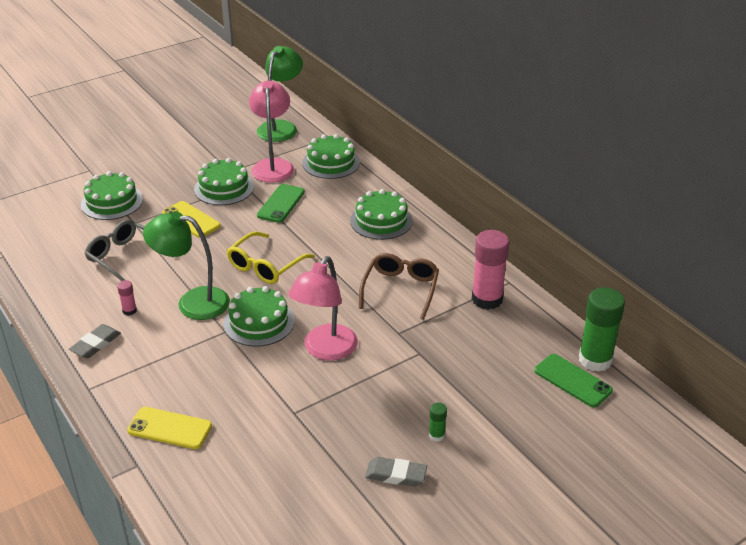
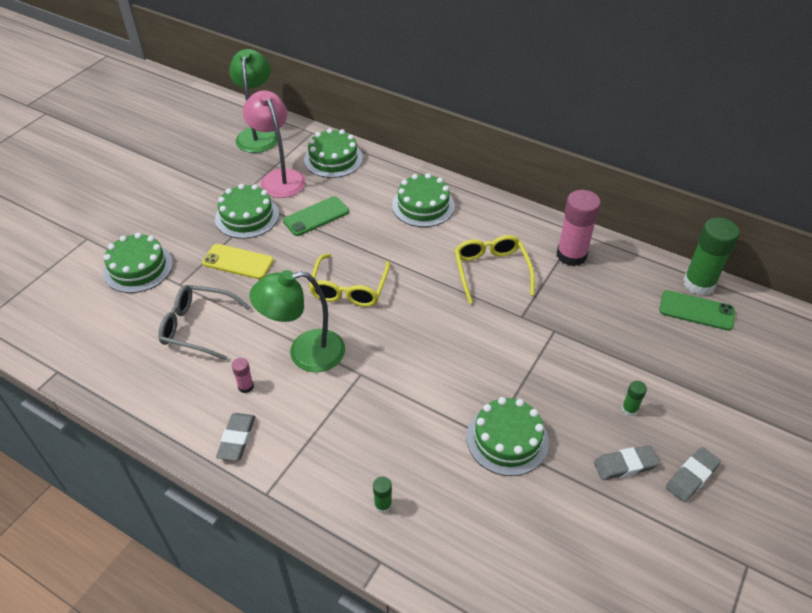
camera: 25 degrees left, 10 degrees up
yellow phone [127,407,212,449] -> green glue stick [373,477,392,513]
green cake [223,286,295,347] -> green cake moved to [466,397,549,476]
green phone [257,184,305,223] -> green phone turned 60 degrees clockwise [283,196,349,236]
pink lamp [288,256,358,361] -> none
brown glasses [359,253,439,320] -> yellow glasses [455,235,535,304]
none -> grey eraser [666,447,721,502]

